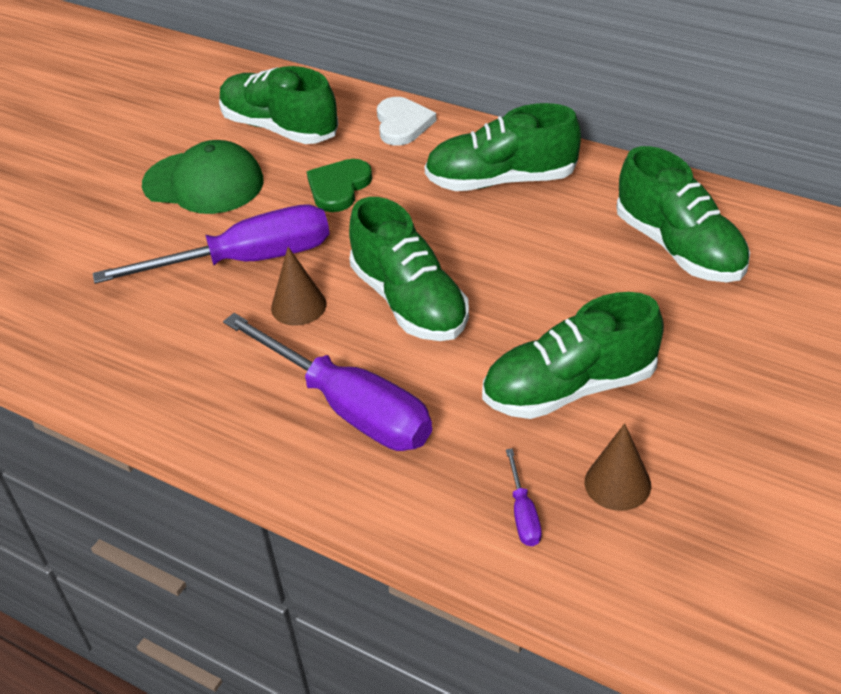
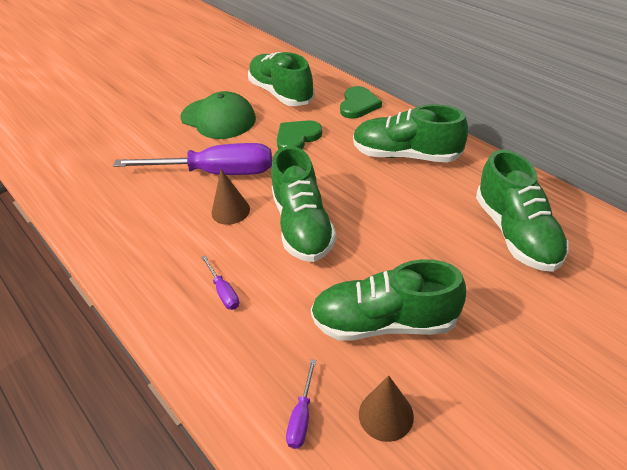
camera: 20 degrees right, 0 degrees up
purple screwdriver [223,313,432,451] -> purple screwdriver [201,255,239,310], size x0.40
white heart [377,97,437,145] -> green heart [340,86,382,119]

